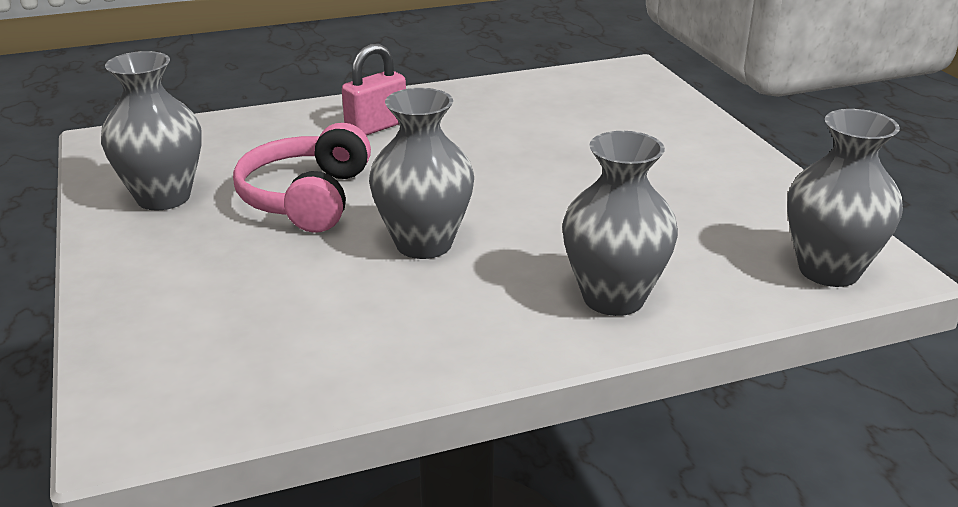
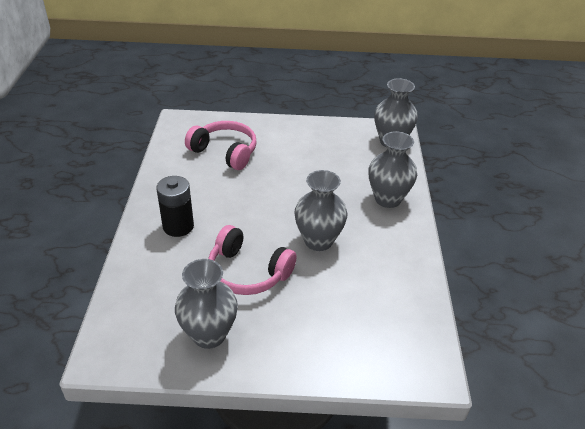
camera: 70 degrees left, 10 degrees up
pink padlock [342,44,406,135] -> black battery [156,176,194,237]
none -> pink headphones [185,121,257,170]

